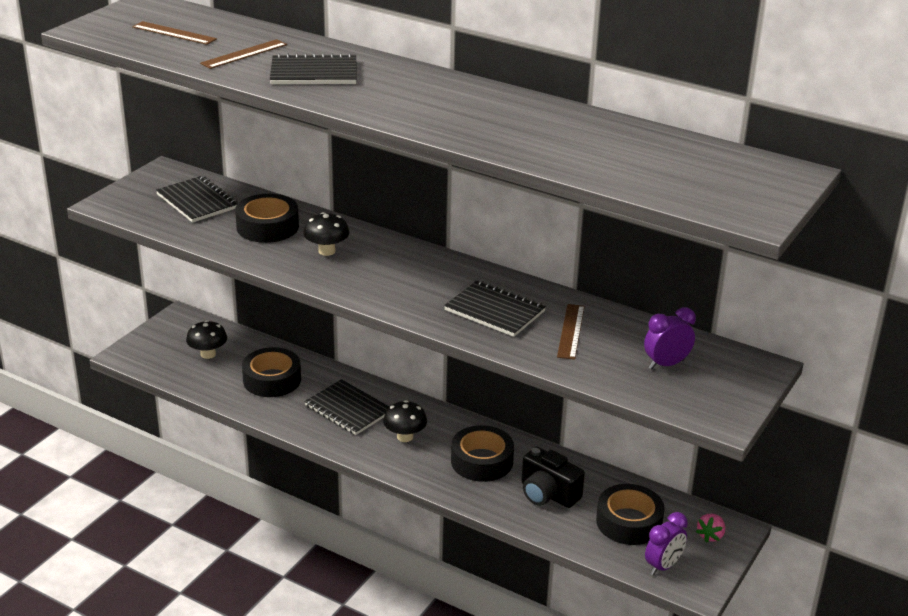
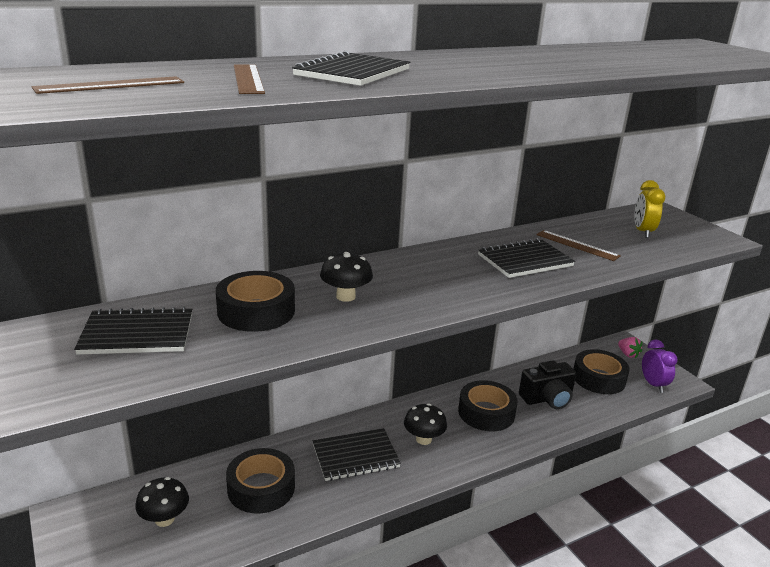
camera: 60 degrees left, 5 degrees down
purple clock [644,307,696,369] -> yellow clock [634,180,665,238]

